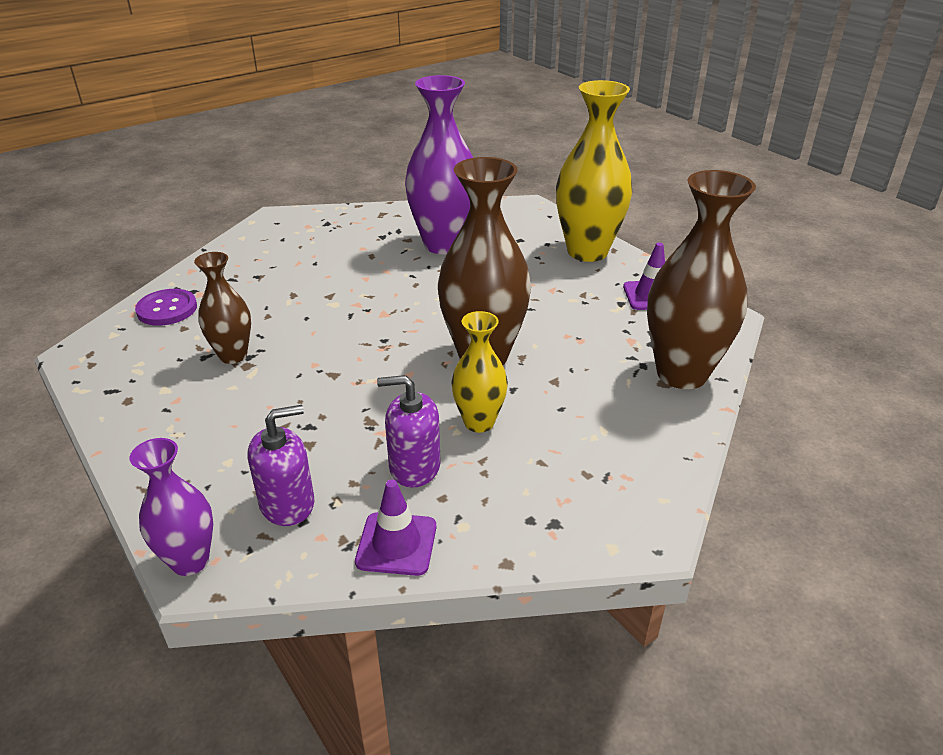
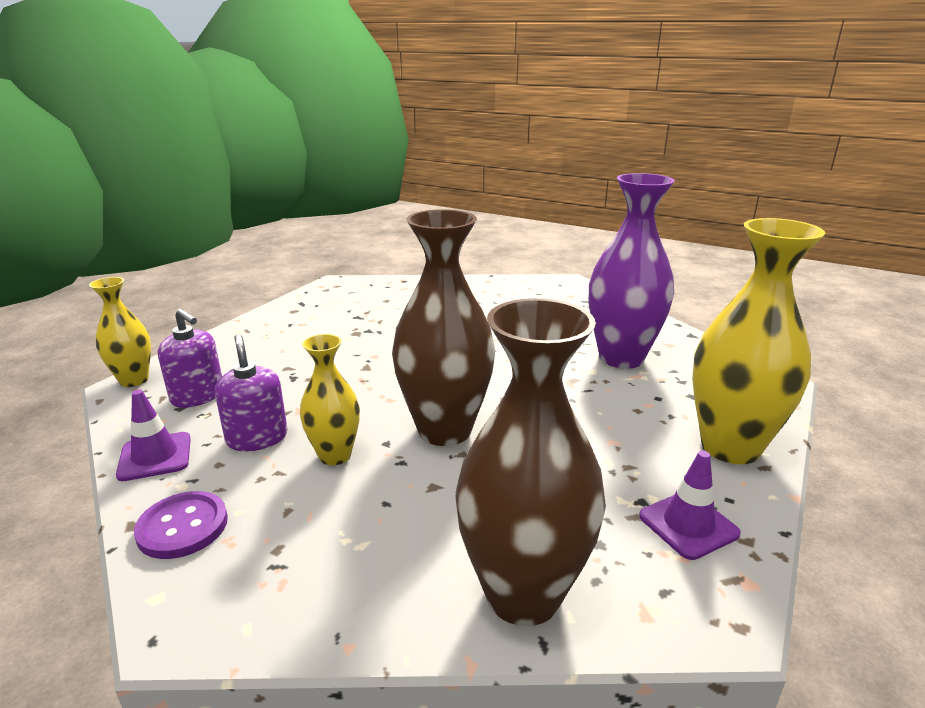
camera: 65 degrees right, 10 degrees down
purple vase [130,438,213,576] -> yellow vase [89,277,151,387]
purple button [135,289,197,326] -> purple button moved to [134,491,228,559]
brown vase [194,252,251,364] -> none

